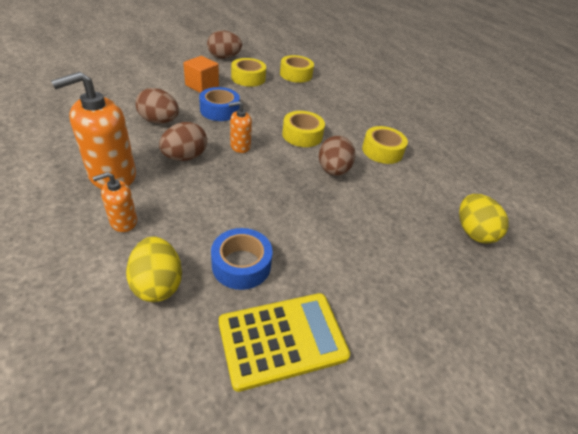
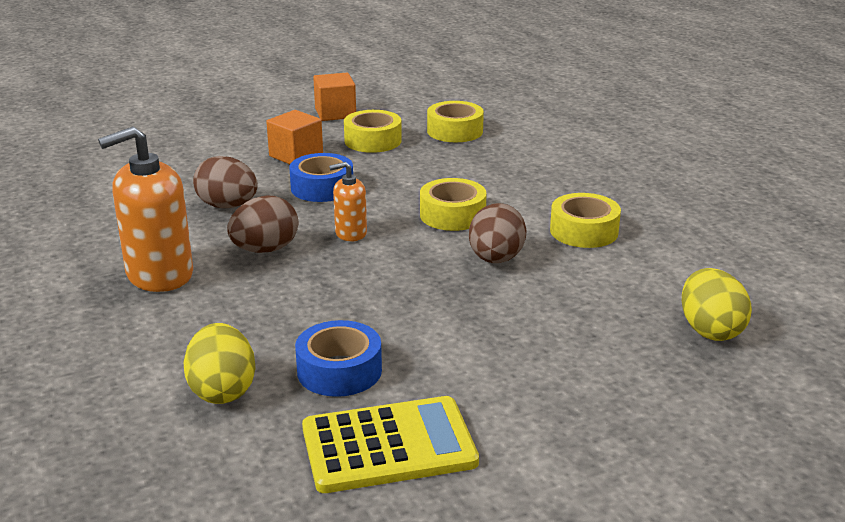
camera: 10 degrees right, 15 degrees down
orange soap dispenser [92,172,137,232] -> none
brown egg [207,30,242,59] -> orange cube [313,73,356,121]

